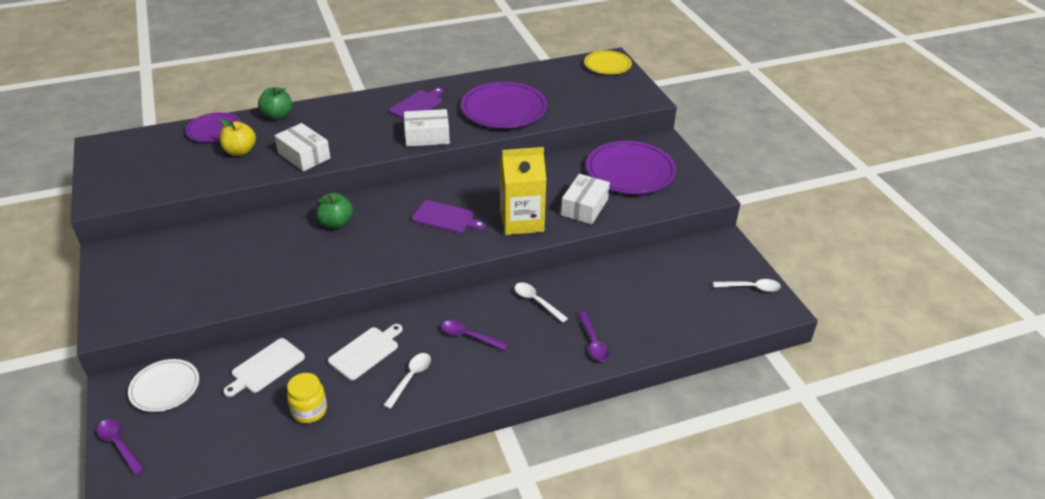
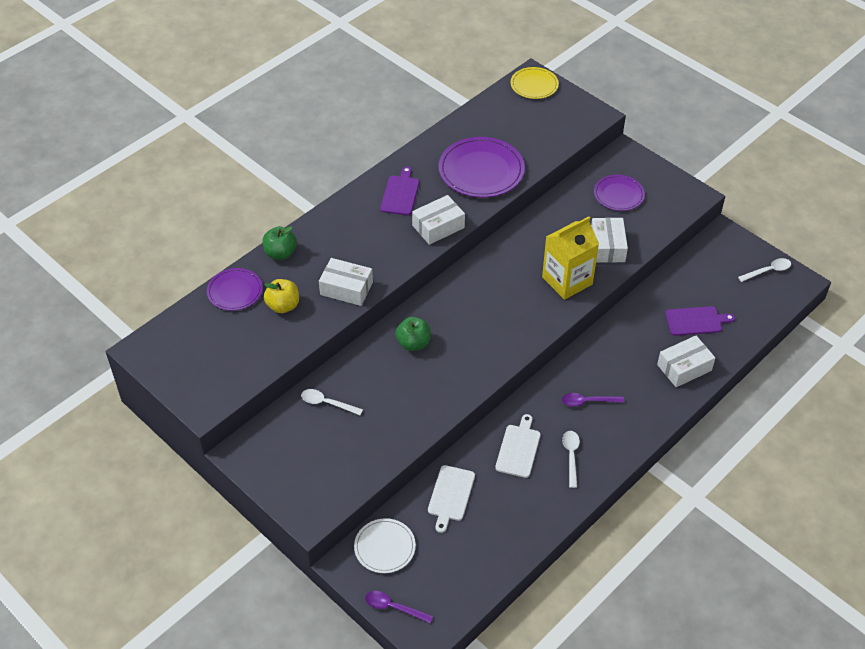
camera: 25 degrees left, 10 degrees up
yellow jar [287,373,327,423] -> none
purple cutting board [412,200,485,233] -> purple cutting board moved to [665,306,735,336]
white spoon [514,282,568,323] -> white spoon moved to [301,389,363,416]
purple spoon [578,312,609,361] -> white box [657,336,715,387]
purple plate [586,141,676,194] -> purple plate [594,175,645,211], size x0.59

